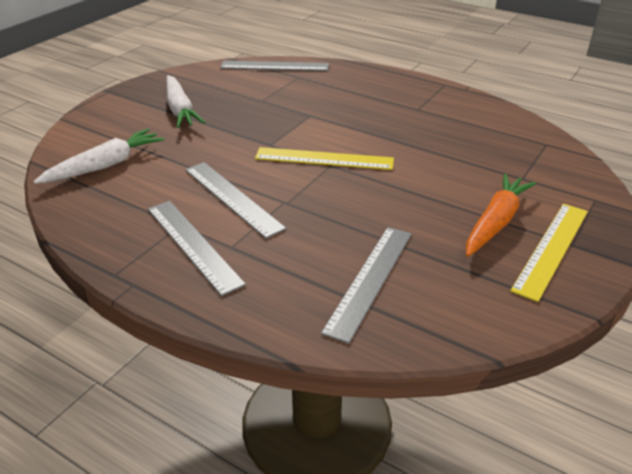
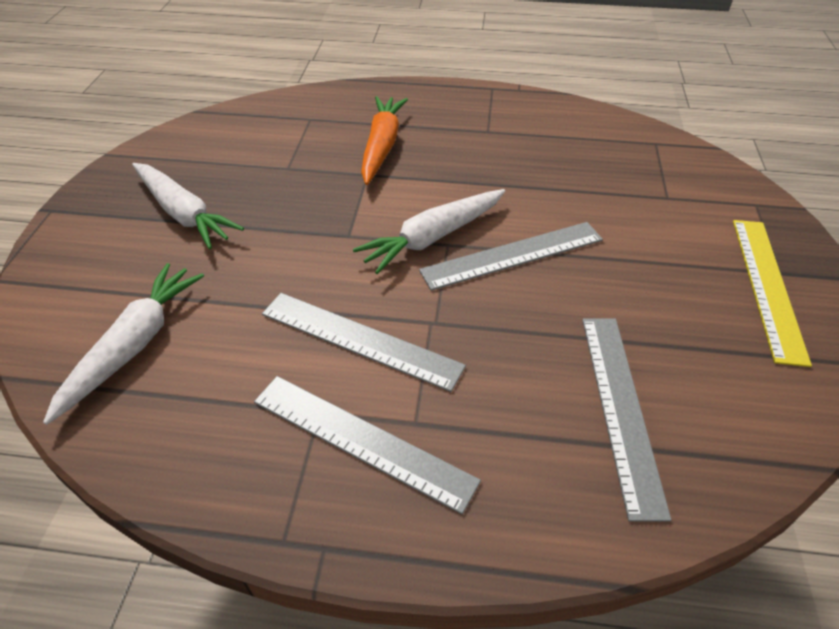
camera: 25 degrees left, 10 degrees up
grey ruler [220,61,329,71] -> grey ruler moved to [419,222,603,291]
yellow ruler [255,147,394,170] -> white carrot [353,189,505,274]
orange carrot [466,173,536,257] -> orange carrot moved to [361,96,408,185]

